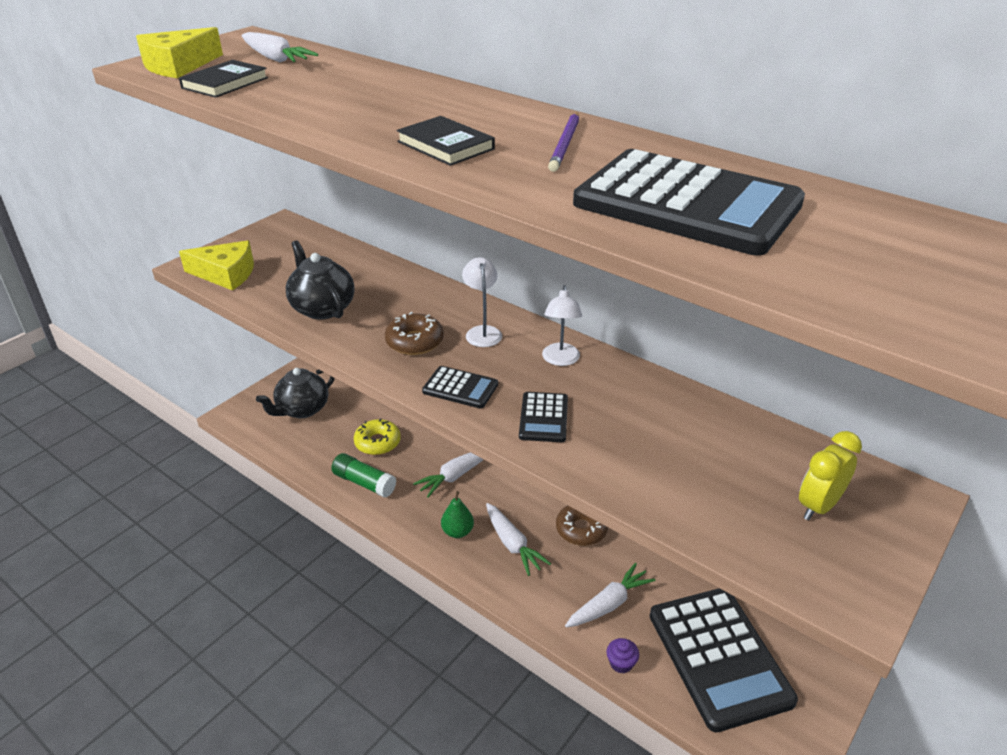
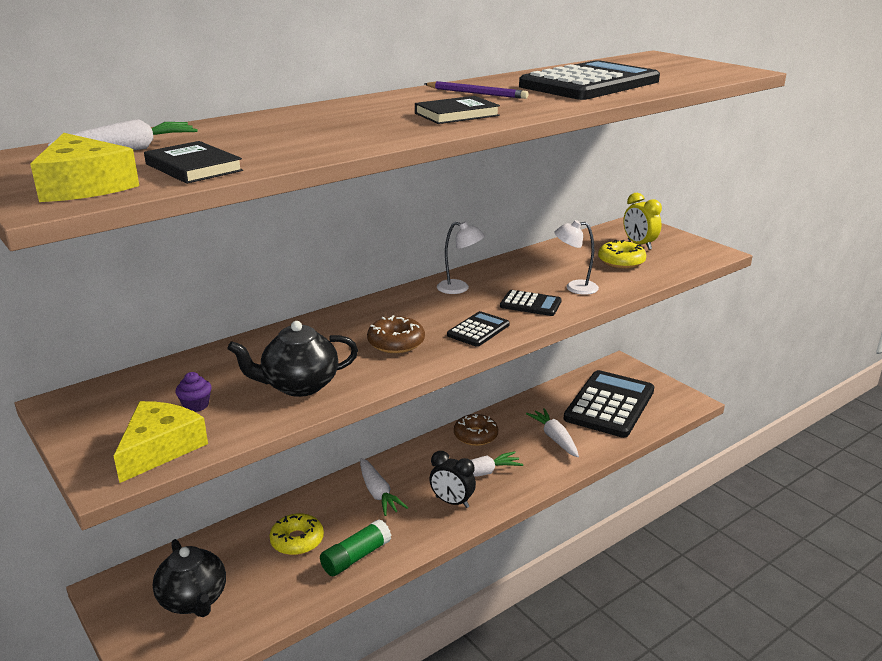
camera: 75 degrees left, 10 degrees down
green pear [441,491,474,538] -> black clock [429,451,476,508]
white lamp [462,257,502,347] -> white lamp moved to [554,220,599,295]
purple cupcake [606,638,639,673] -> purple cupcake moved to [175,372,211,412]
black calculator [650,588,798,732] -> black calculator turned 60 degrees counterclockwise [564,370,654,438]
none -> yellow donut [598,240,646,269]

